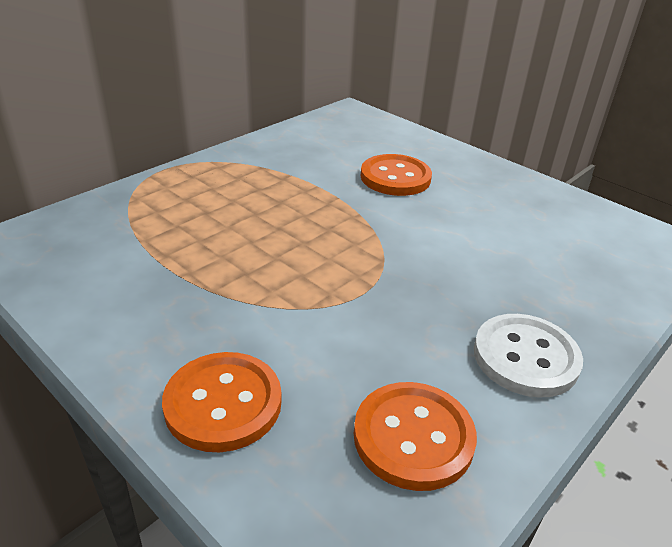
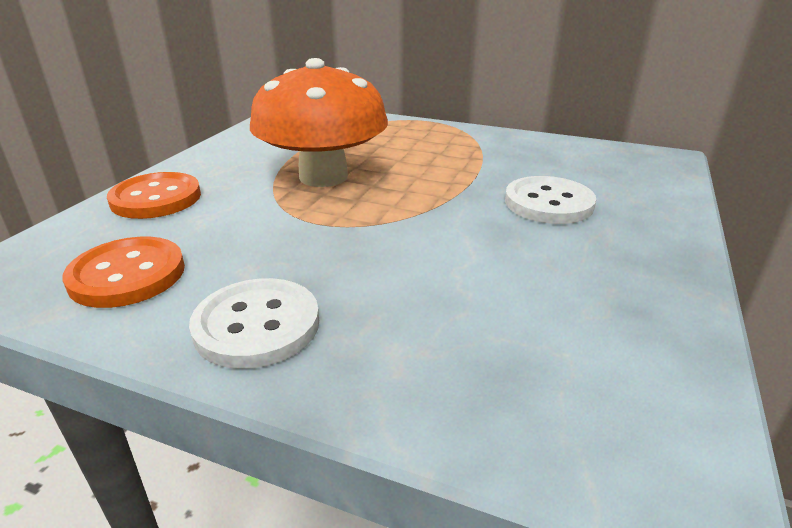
camera: 70 degrees right, 5 degrees down
orange button [361,154,432,196] -> white button [505,176,596,224]
none -> orange mushroom [250,58,388,187]

